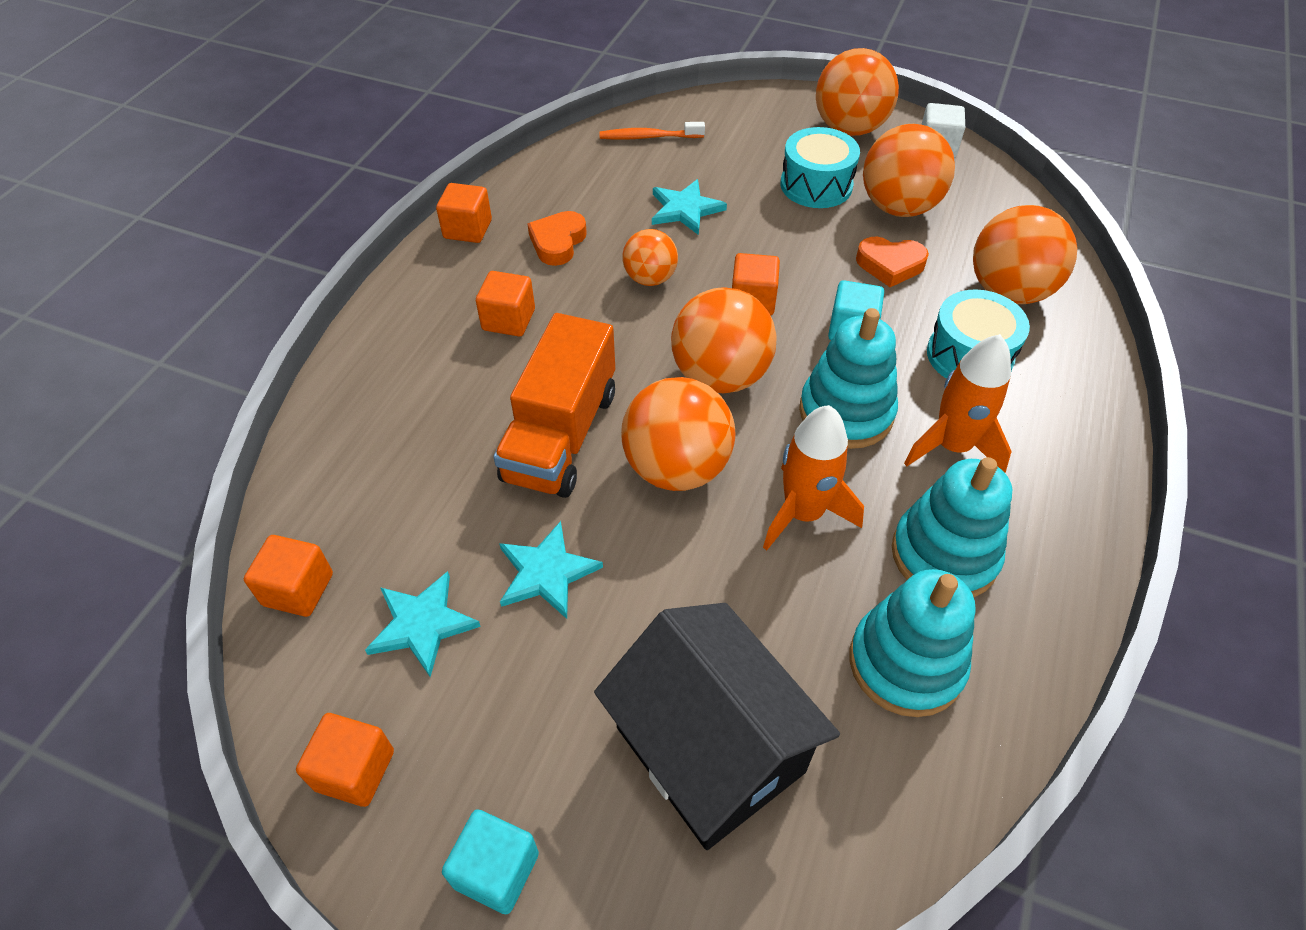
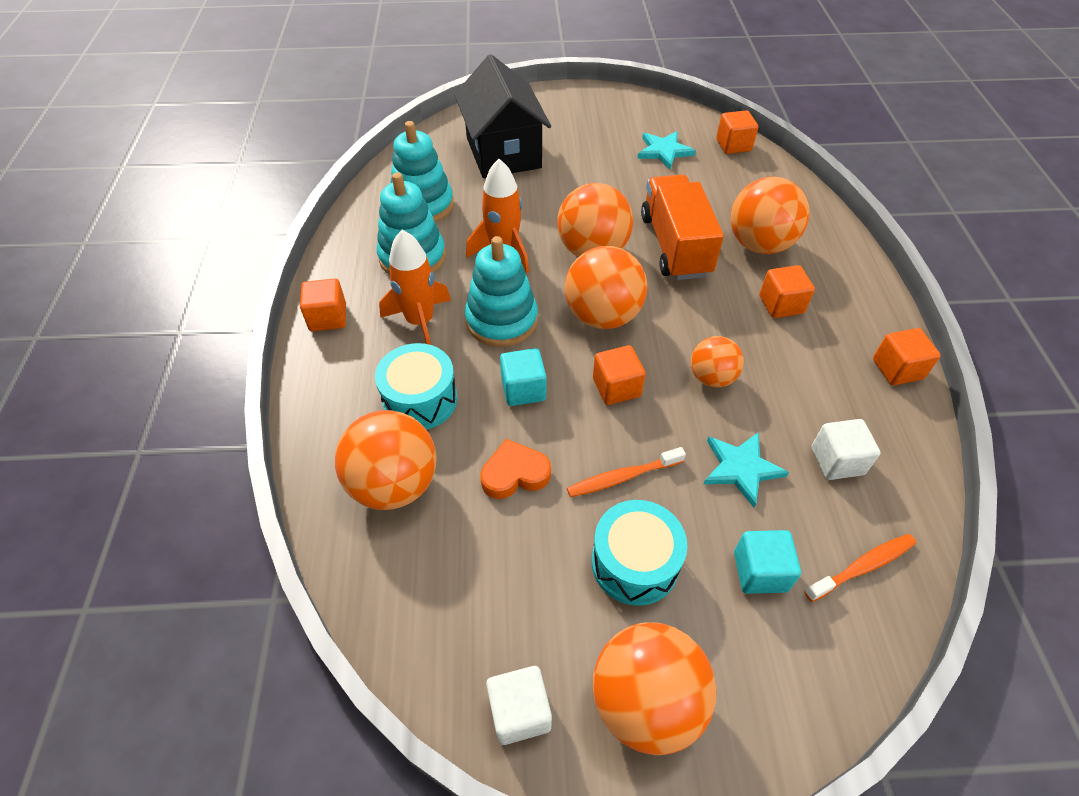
camera: 155 degrees right, 0 degrees up
orange cube [296,713,394,807] -> orange cube moved to [300,279,346,331]
turquoise cube [442,810,539,914] -> turquoise cube moved to [734,530,801,594]
turquoise star [499,521,603,619] -> none
orange heart [528,211,587,266] -> none
black house [594,603,840,850] -> black house turned 45 degrees clockwise [454,54,551,178]
orange ball [863,124,955,217] -> orange ball moved to [730,177,810,254]
none -> orange toothbrush [567,447,686,497]
none -> white cube [811,419,880,480]

